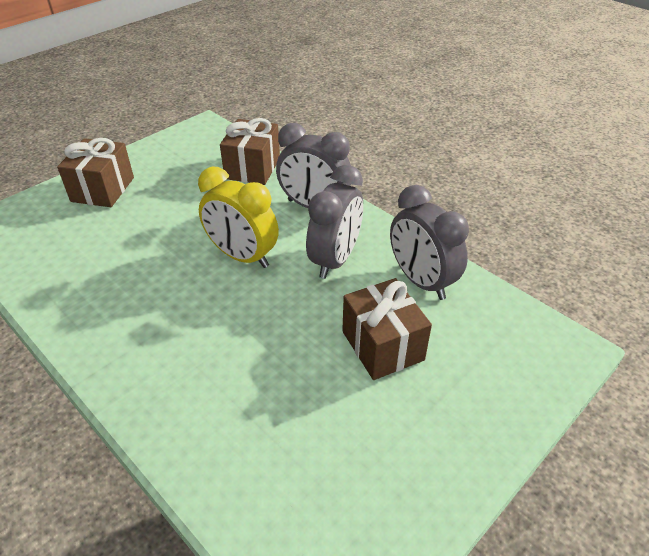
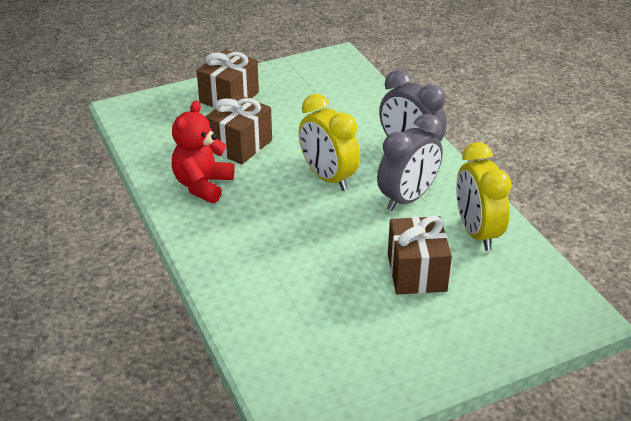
camera: 20 degrees right, 5 degrees down
brown gift [220,118,280,185] -> brown gift moved to [205,94,272,164]
grey clock [390,185,469,300] -> yellow clock [456,142,512,251]
none -> red teddy bear [172,100,234,203]

